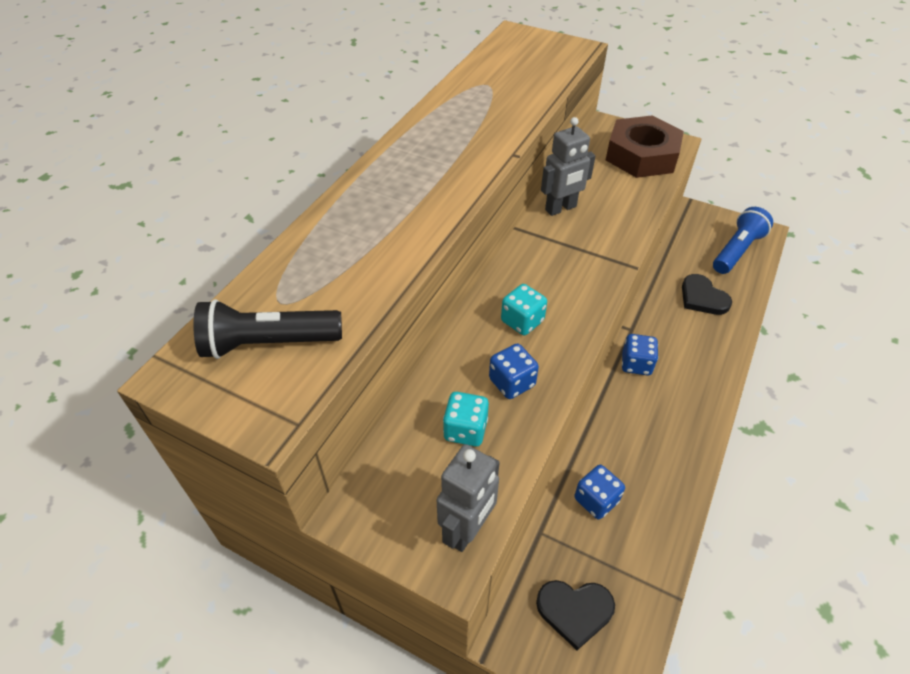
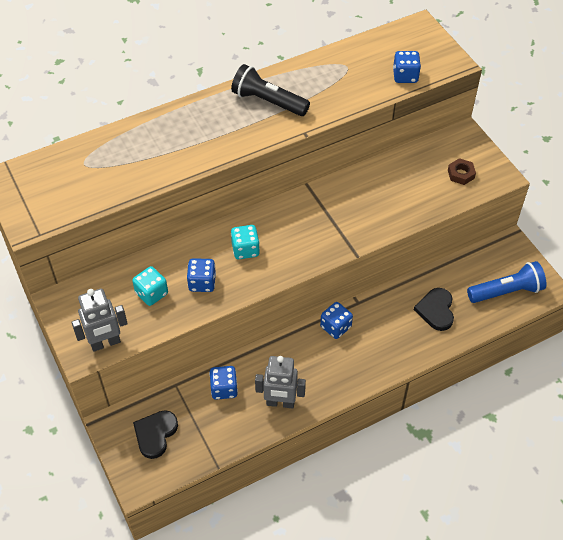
camera: 35 degrees right, 5 degrees up
black flashlight [193,299,342,359] -> black flashlight moved to [231,64,310,116]
black heart [536,580,615,650] -> black heart turned 75 degrees clockwise [133,410,178,459]
grey robot [541,117,596,216] -> grey robot moved to [255,356,306,408]
brown nut [606,116,684,178] -> brown nut [448,158,476,185], size x0.41
none -> blue dice [393,51,421,83]

